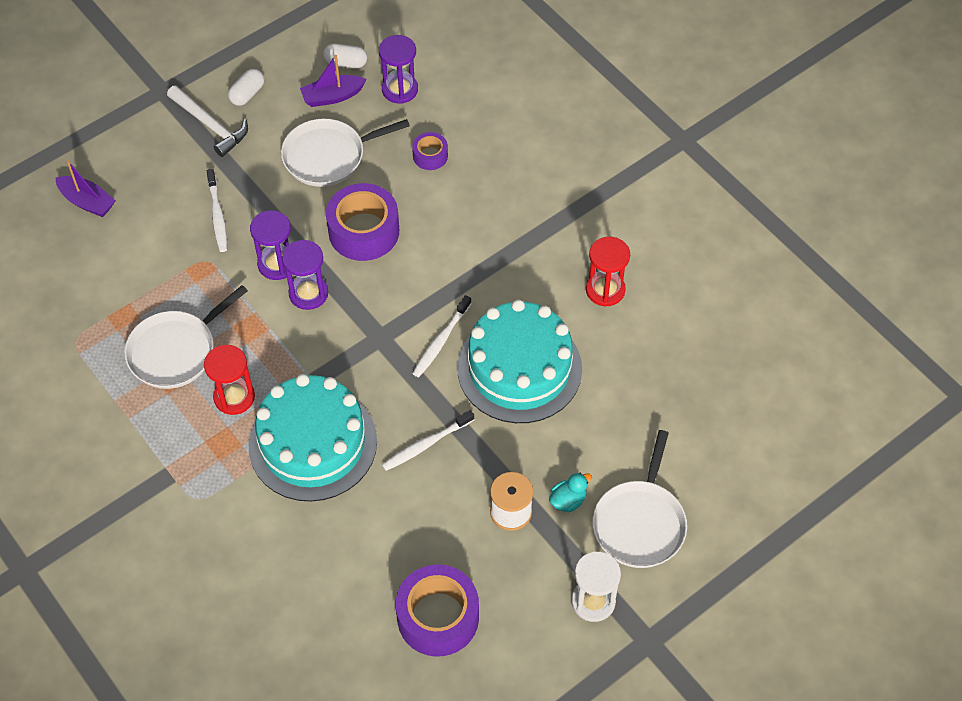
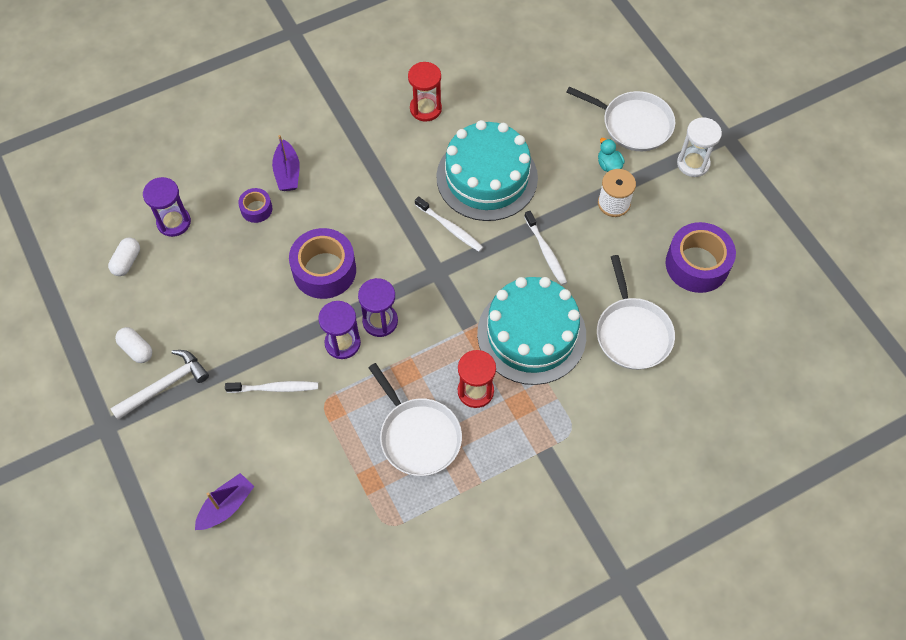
camera: 80 degrees left, 5 degrees up
white pan [281,118,410,187] -> white pan moved to [597,255,675,370]
purple boat [300,55,366,107] -> purple boat moved to [272,135,300,191]

